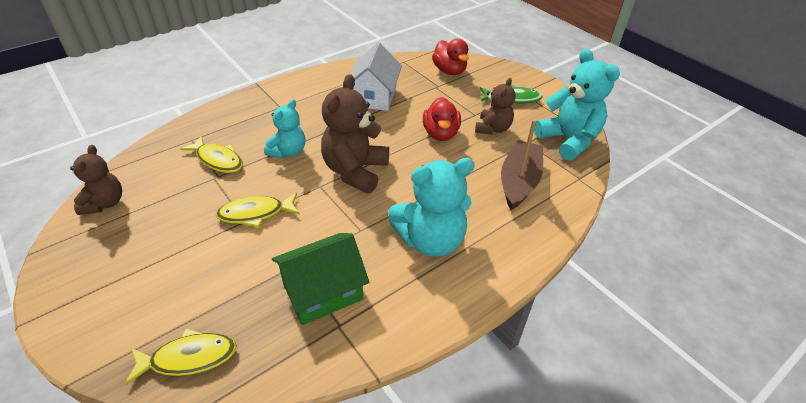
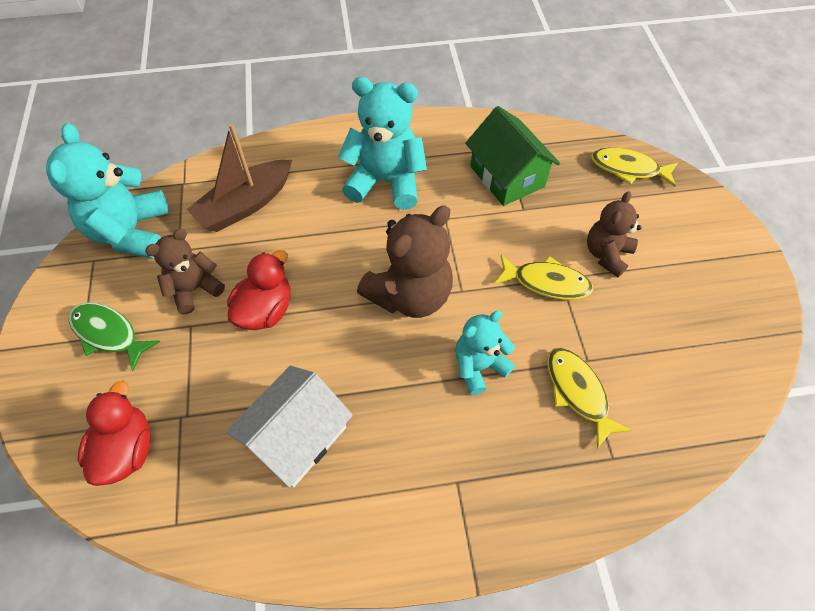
camera: 150 degrees left, 15 degrees up
brown teddy bear [70,145,122,215] -> brown teddy bear moved to [587,191,642,277]
green house [272,233,369,325] -> green house turned 60 degrees clockwise [465,106,560,206]

